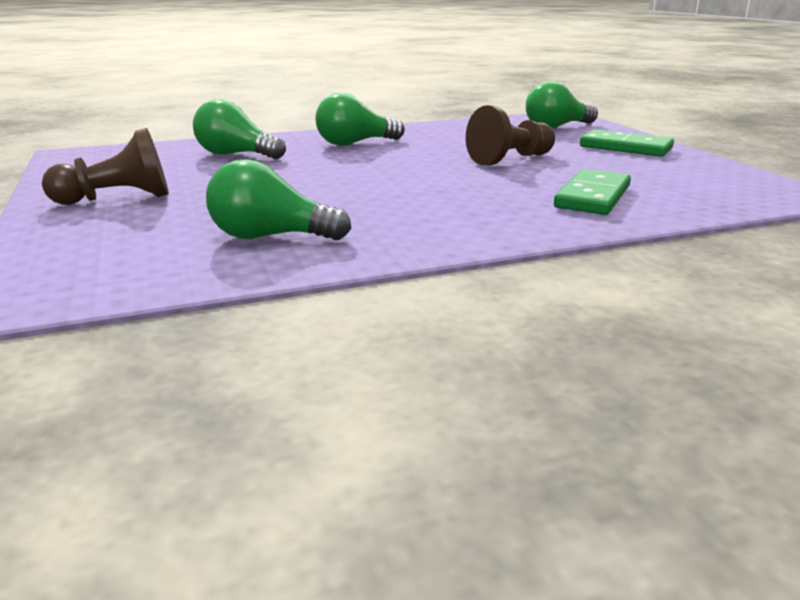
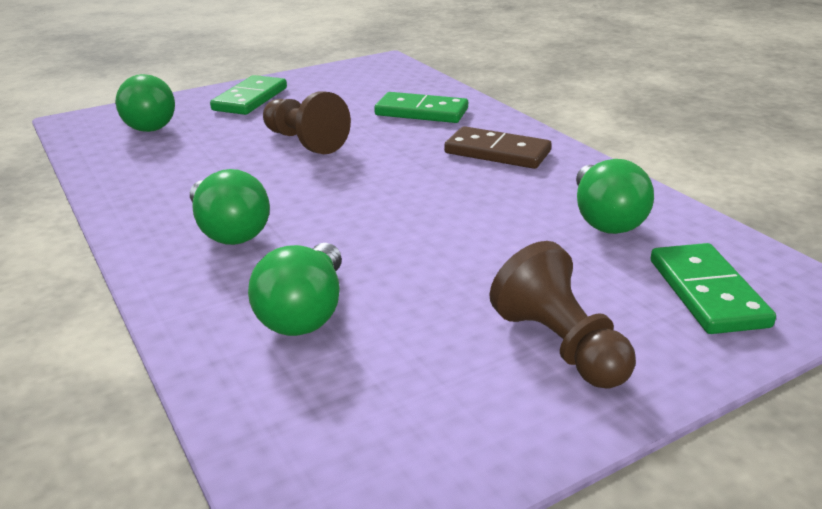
camera: 100 degrees left, 5 degrees up
none -> brown domino [444,126,552,169]
none -> green domino [651,243,776,334]

